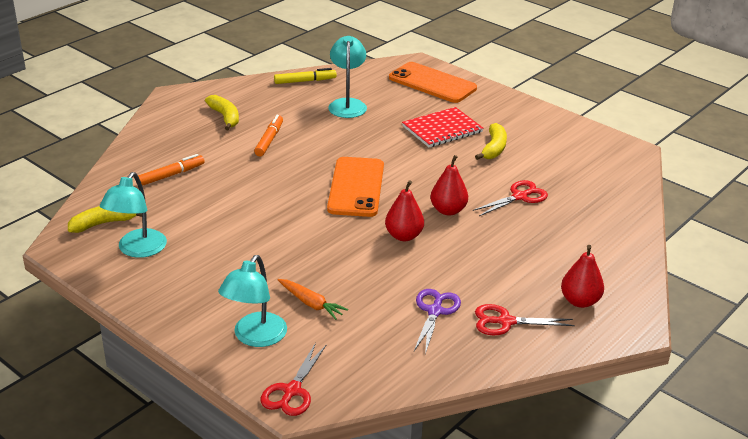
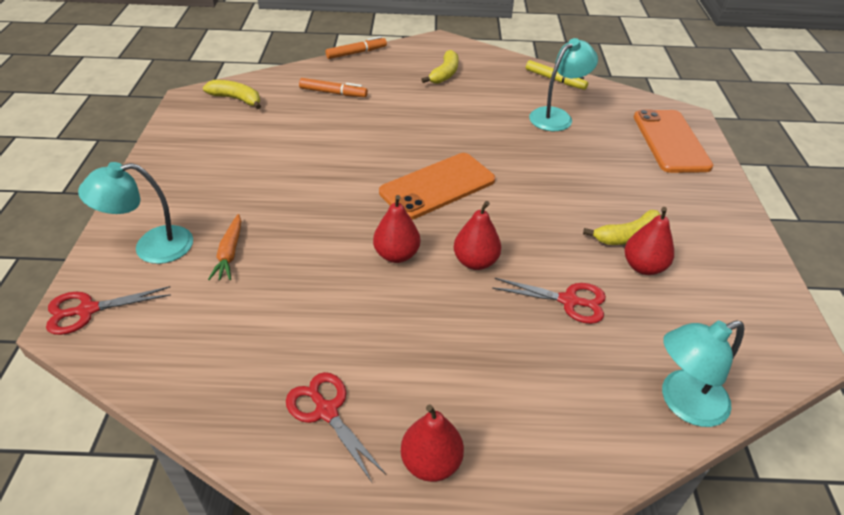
camera: 50 degrees right, 10 degrees up
turquoise lamp [100,172,167,258] -> turquoise lamp moved to [662,320,744,427]
orange marker [254,115,283,156] -> orange marker moved to [326,36,387,59]
red notebook [402,107,483,147] -> none
purple scissors [414,289,461,354] -> none
none -> red pear [624,207,674,275]

